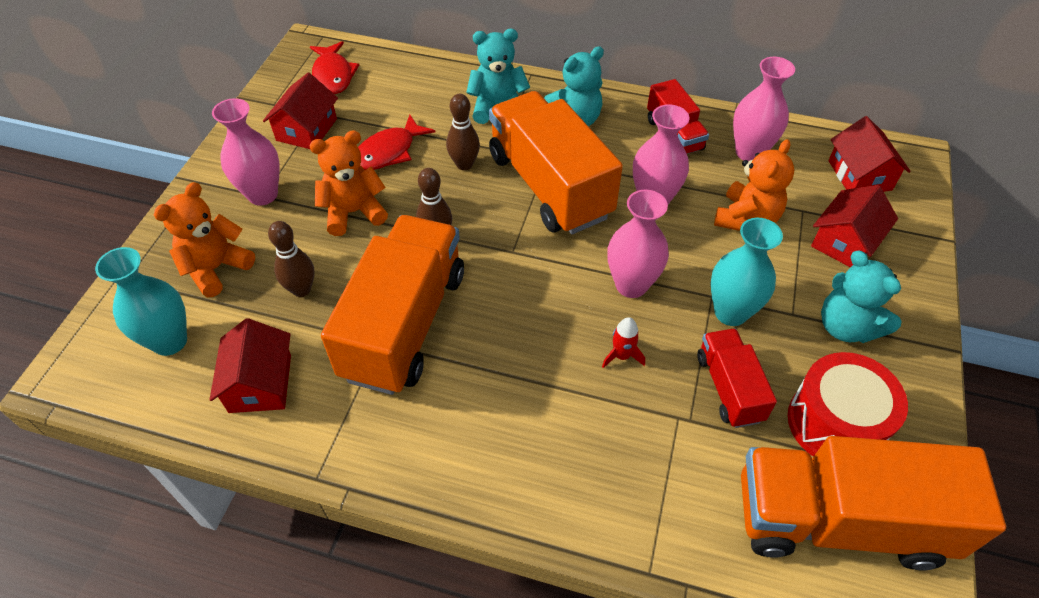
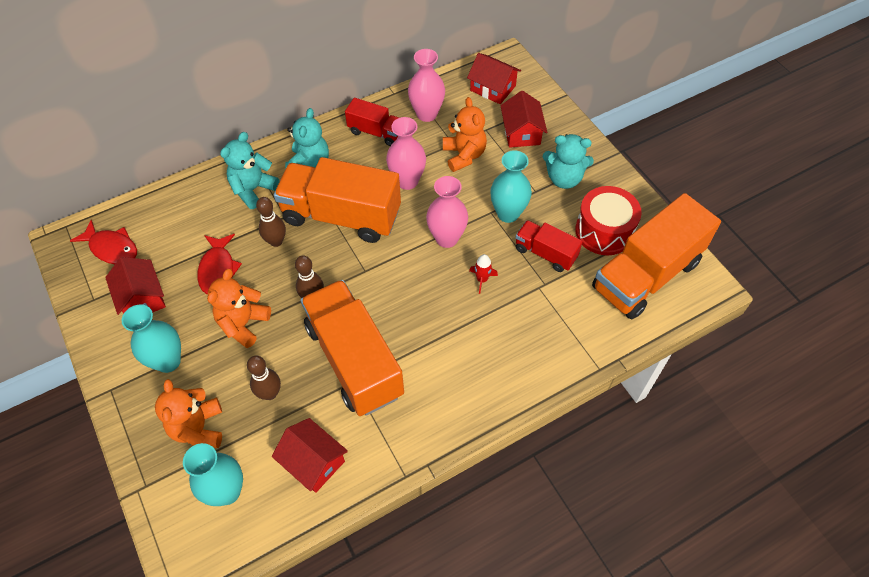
camera: 45 degrees left, 5 degrees up
pink vase [212,98,280,206] -> turquoise vase [121,305,181,373]

